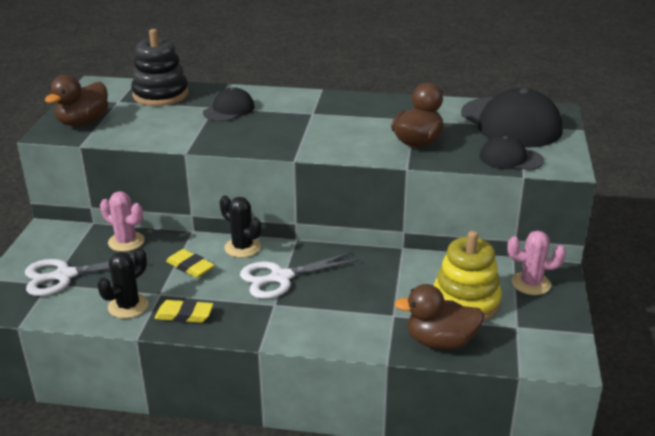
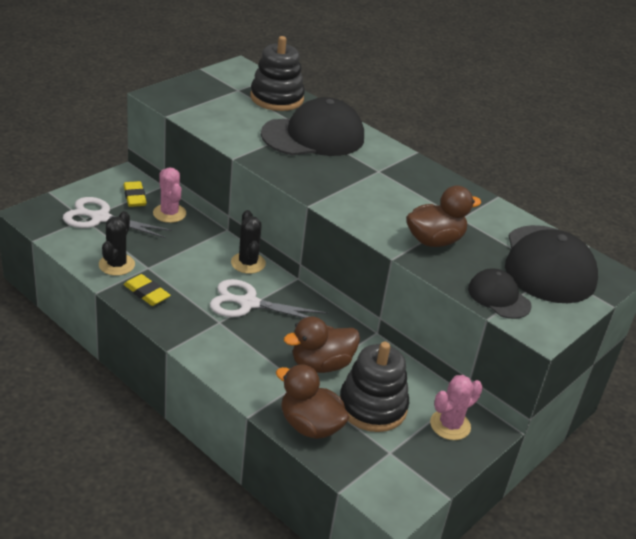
camera: 30 degrees right, 5 degrees up
brown duck [45,75,108,126] -> brown duck moved to [284,317,360,373]
black cactus [98,248,149,318] -> black cactus turned 60 degrees counterclockwise [99,211,135,276]
yellow eraser [166,249,214,278] -> yellow eraser moved to [123,181,147,207]
black cap [203,87,255,122] -> black cap [261,97,364,156], size x1.88
yellow stacking toy [433,231,502,321] -> black stacking toy [339,342,409,432]
pink cactus [507,231,566,295] -> pink cactus turned 75 degrees counterclockwise [430,375,483,440]

